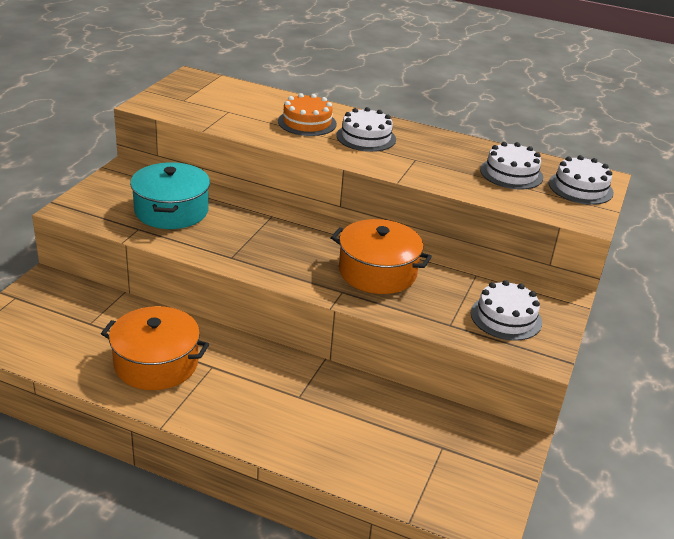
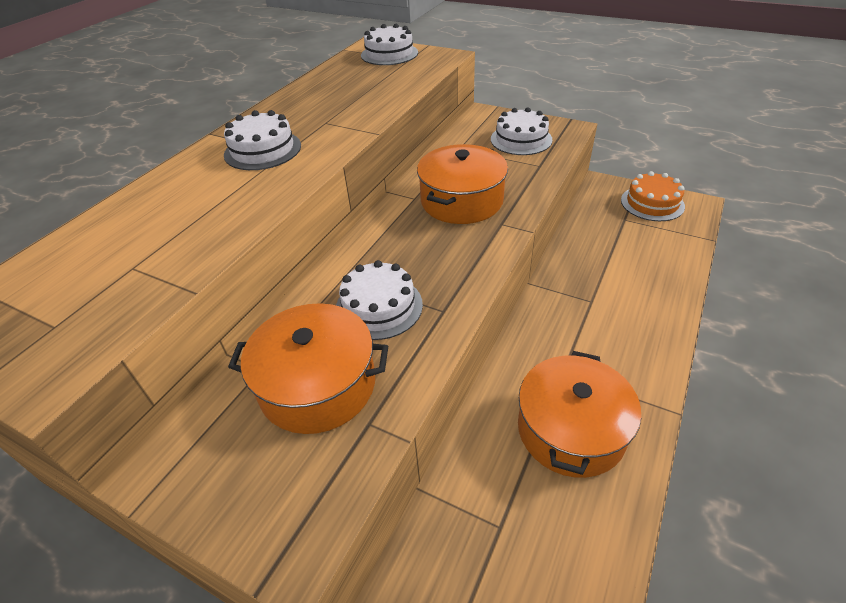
camera: 80 degrees left, 10 degrees up
turquoise pot [130,162,210,229] -> orange pot [228,303,388,434]
orange cake [278,93,337,136] -> orange cake moved to [621,171,685,221]
white cake [480,142,543,189] -> white cake moved to [336,260,423,340]

